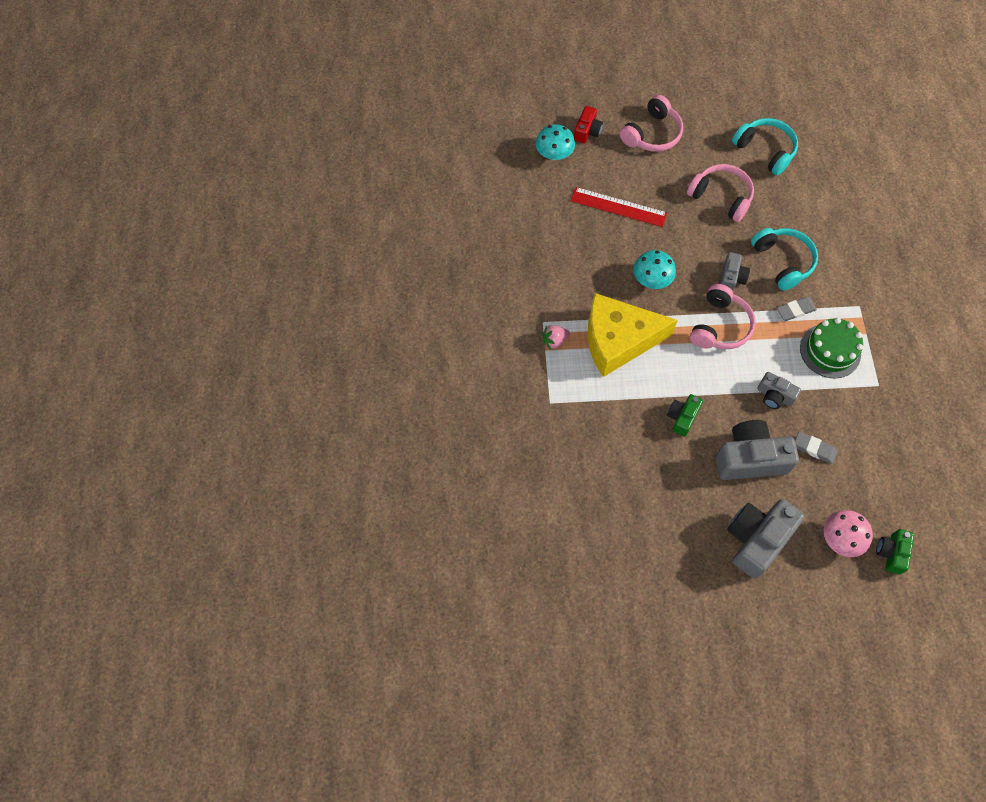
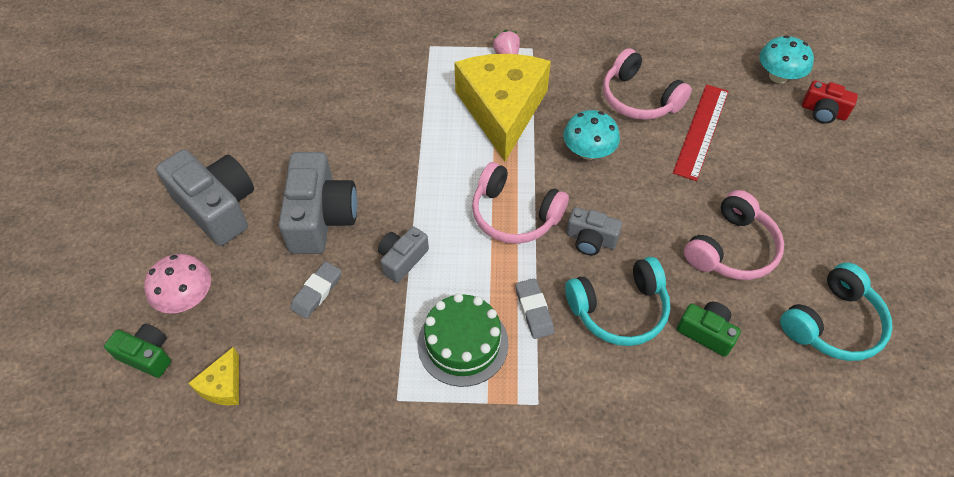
camera: 95 degrees right, 10 degrees down
pink headphones [620,95,683,152] -> pink headphones moved to [603,48,692,120]
green camera [667,394,703,437] -> green camera moved to [677,302,741,357]
none -> yellow cheese [188,347,239,405]

